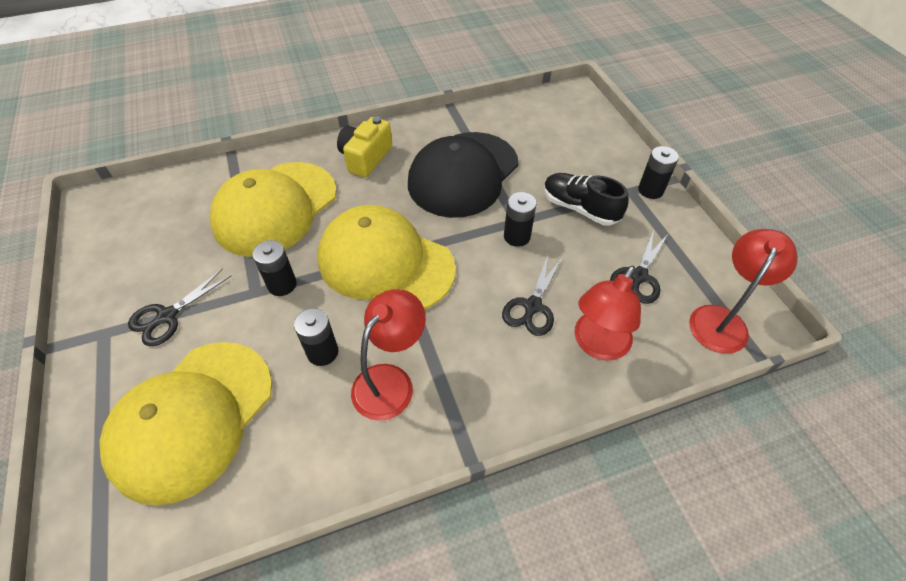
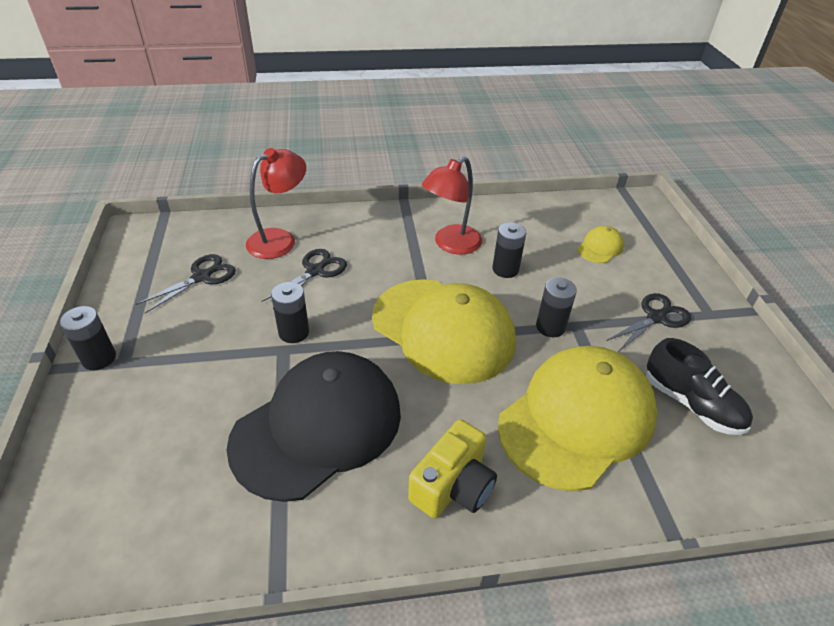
camera: 170 degrees left, 10 degrees down
yellow cap [100,342,272,506] -> yellow cap [577,226,624,263], size x0.41
black shoe [544,173,629,225] -> black shoe moved to [646,338,753,435]
red lamp [689,229,798,354] -> none

